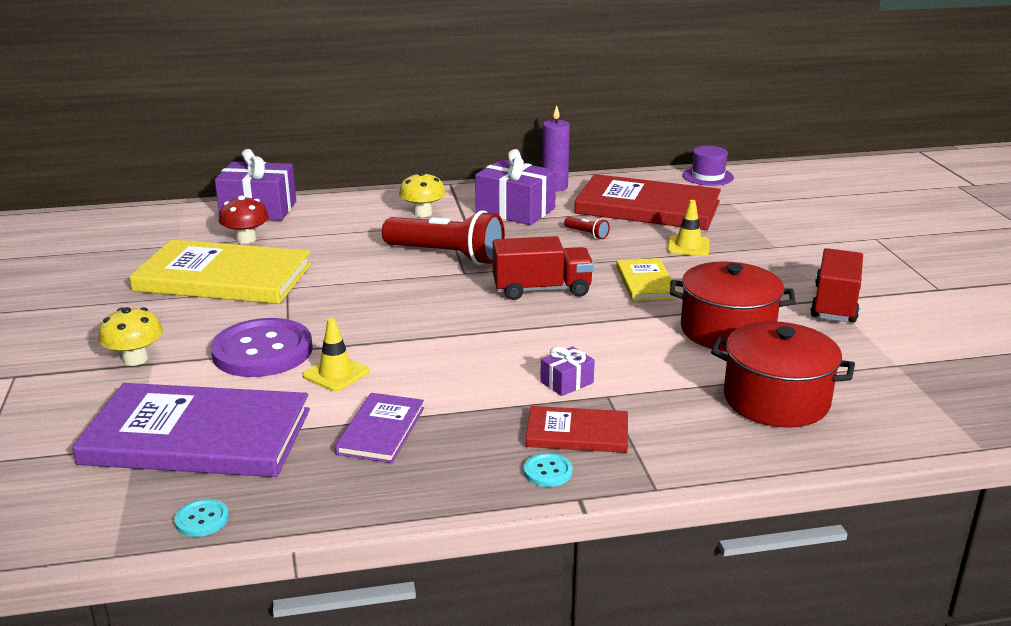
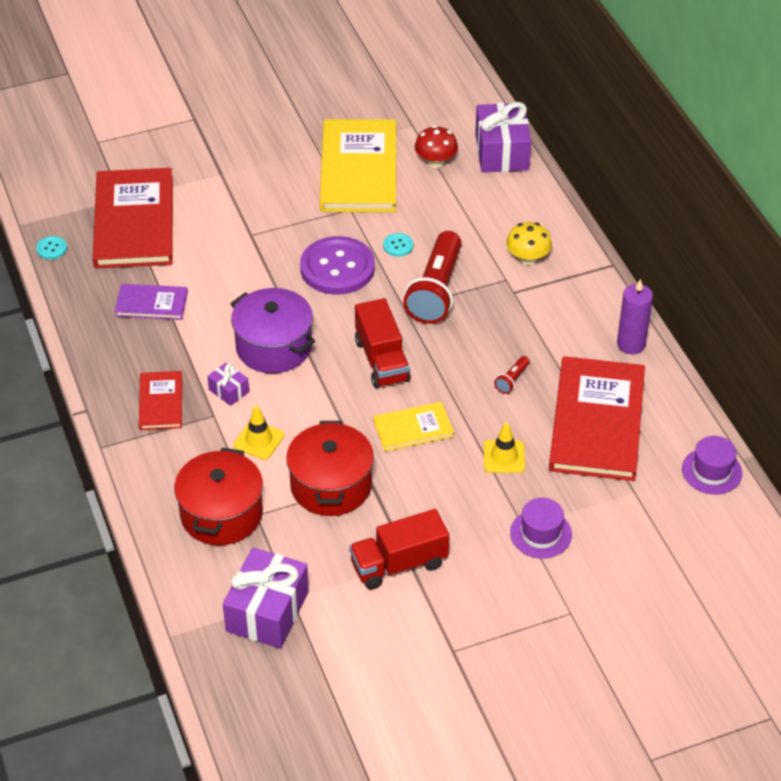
camera: 80 degrees right, 20 degrees up
purple book [72,383,310,477] -> red book [93,168,173,269]
yellow mushroom [98,307,163,366] -> none
purple button [210,318,313,377] -> purple button moved to [300,236,375,295]
yellow traffic cone [302,318,369,391] -> yellow traffic cone moved to [234,406,284,460]
purple gift [475,149,556,225] -> purple gift moved to [223,548,309,648]
turquoise button [524,453,573,487] -> turquoise button moved to [383,233,414,257]
red truck [810,248,863,323] -> red truck turned 150 degrees clockwise [349,509,449,590]
none -> purple pot [230,288,315,373]
none -> purple hat [510,498,572,559]

